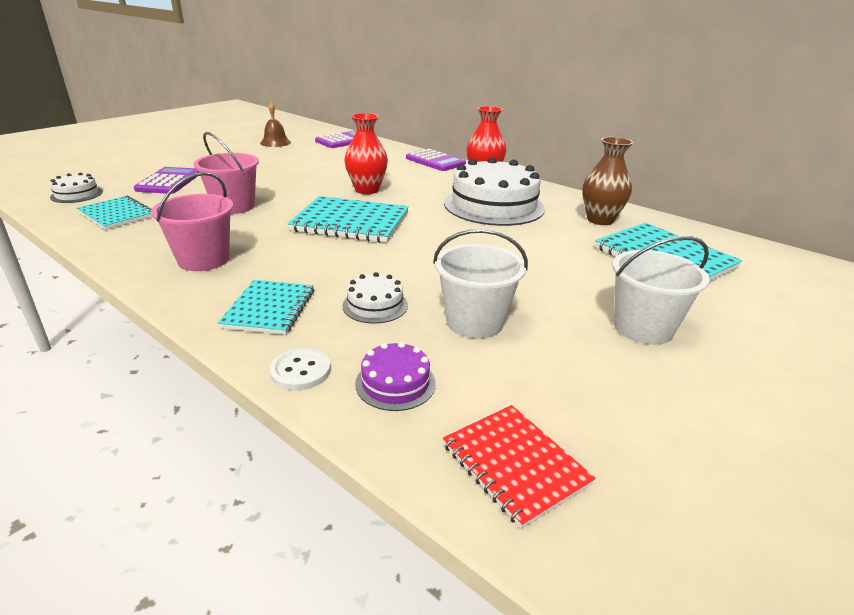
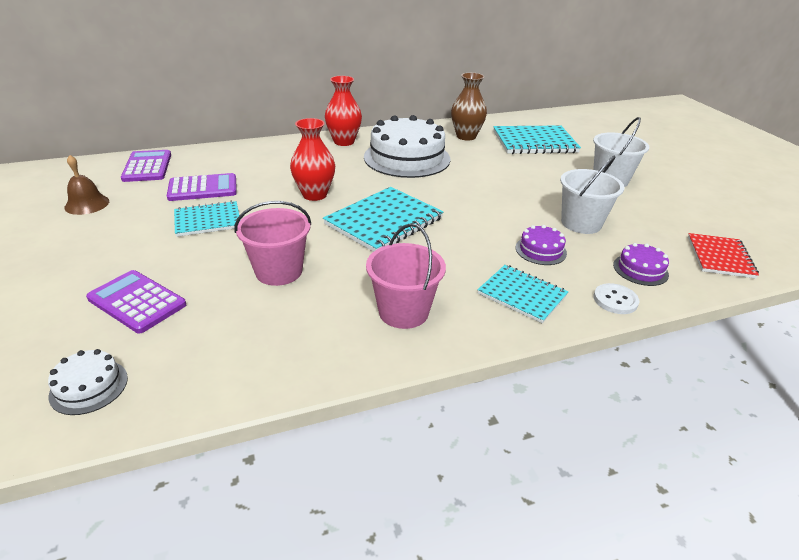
camera: 60 degrees left, 5 degrees up
turquoise notebook [77,195,152,230] -> turquoise notebook moved to [174,201,240,237]
white cake [343,272,408,324] -> purple cake [516,225,567,265]
purple calculator [406,149,466,171] -> purple calculator moved to [167,173,237,201]
red notebook [443,405,596,529] -> red notebook turned 75 degrees counterclockwise [688,233,759,279]

